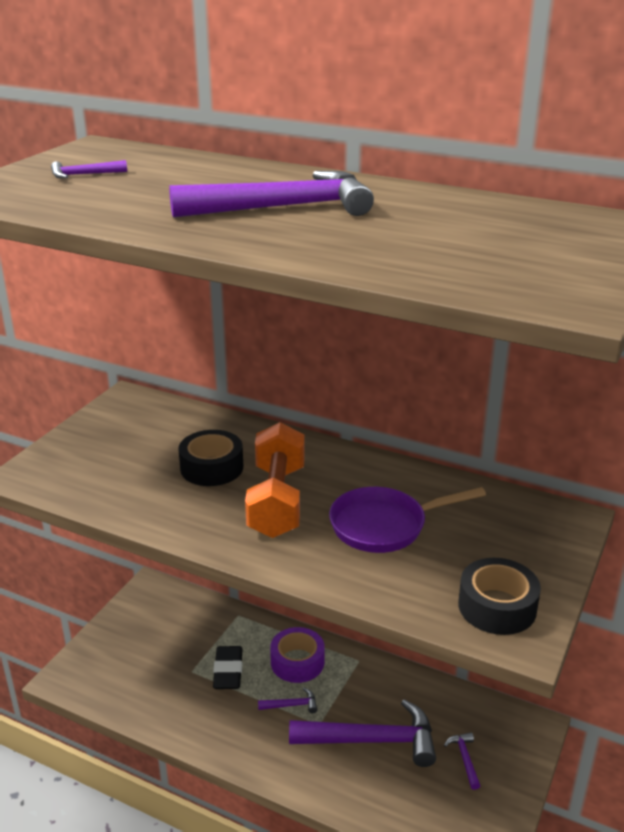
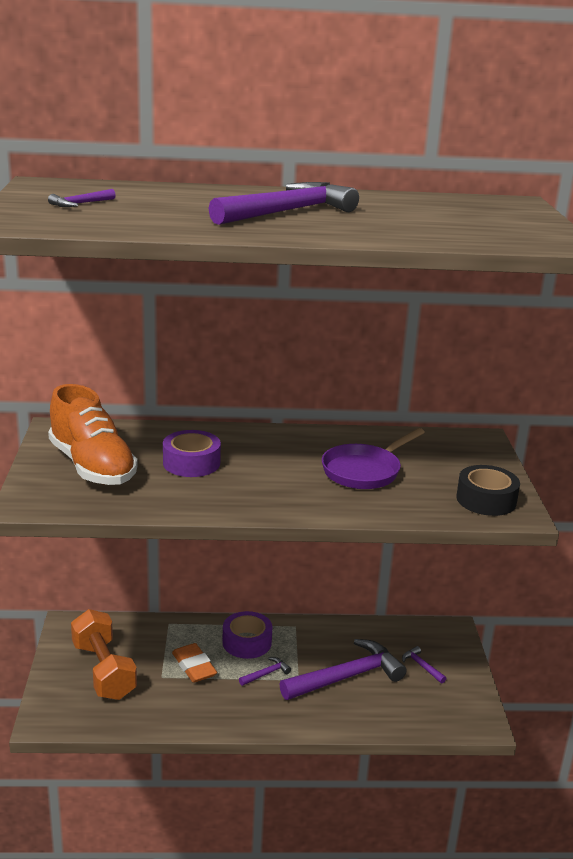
camera: 30 degrees left, 5 degrees down
black tape [178,430,243,486] -> purple tape [163,430,221,477]
black eraser [213,646,243,689] -> orange eraser [172,643,217,683]
orange dumbbell [245,422,305,538] -> orange dumbbell moved to [71,609,137,700]
none -> orange shoe [48,384,138,485]

